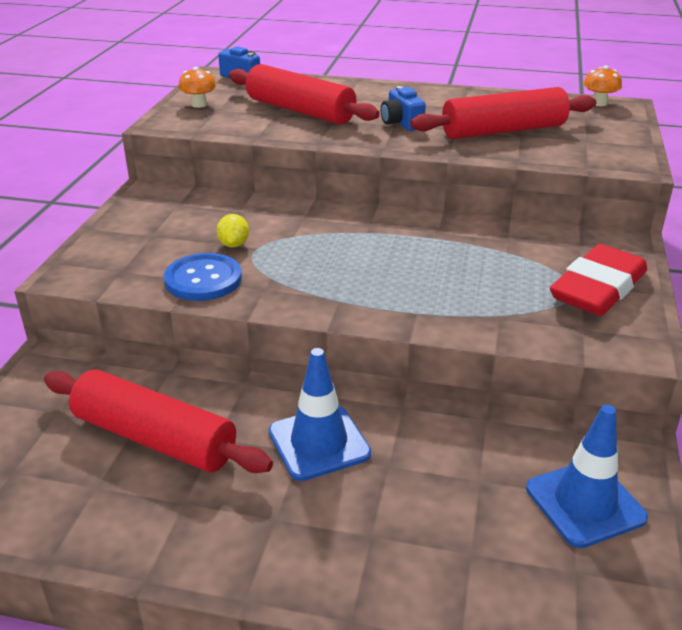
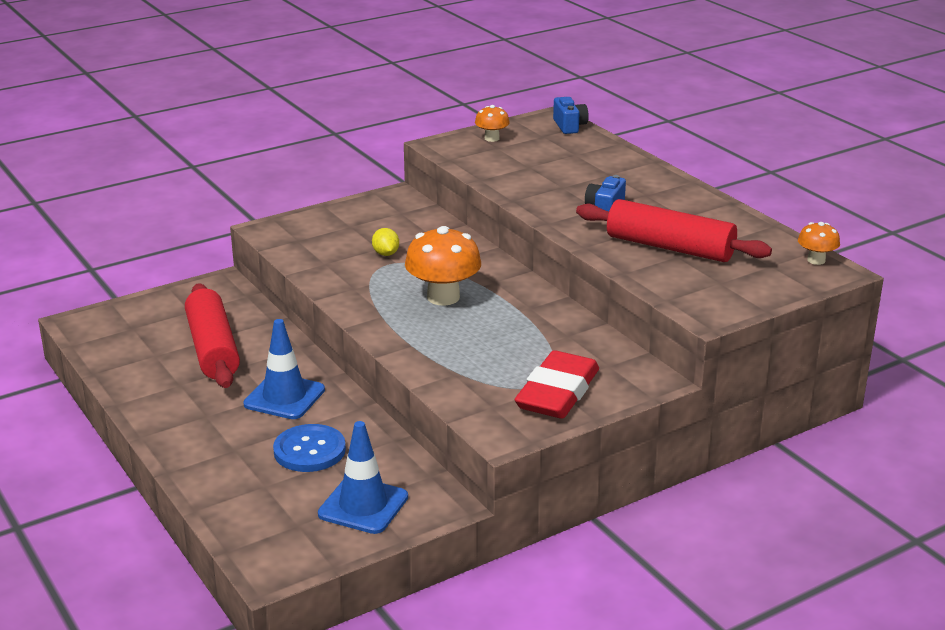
camera: 45 degrees right, 5 degrees down
blue button [164,253,242,301] -> blue button moved to [273,424,346,472]
yellow lemon [217,214,249,248] -> yellow lemon turned 60 degrees counterclockwise [372,228,399,256]
red rolling pin [229,64,380,125] -> none
red eraser [550,244,647,316] -> red eraser turned 60 degrees counterclockwise [515,350,599,419]
none -> orange mushroom [405,226,481,306]

